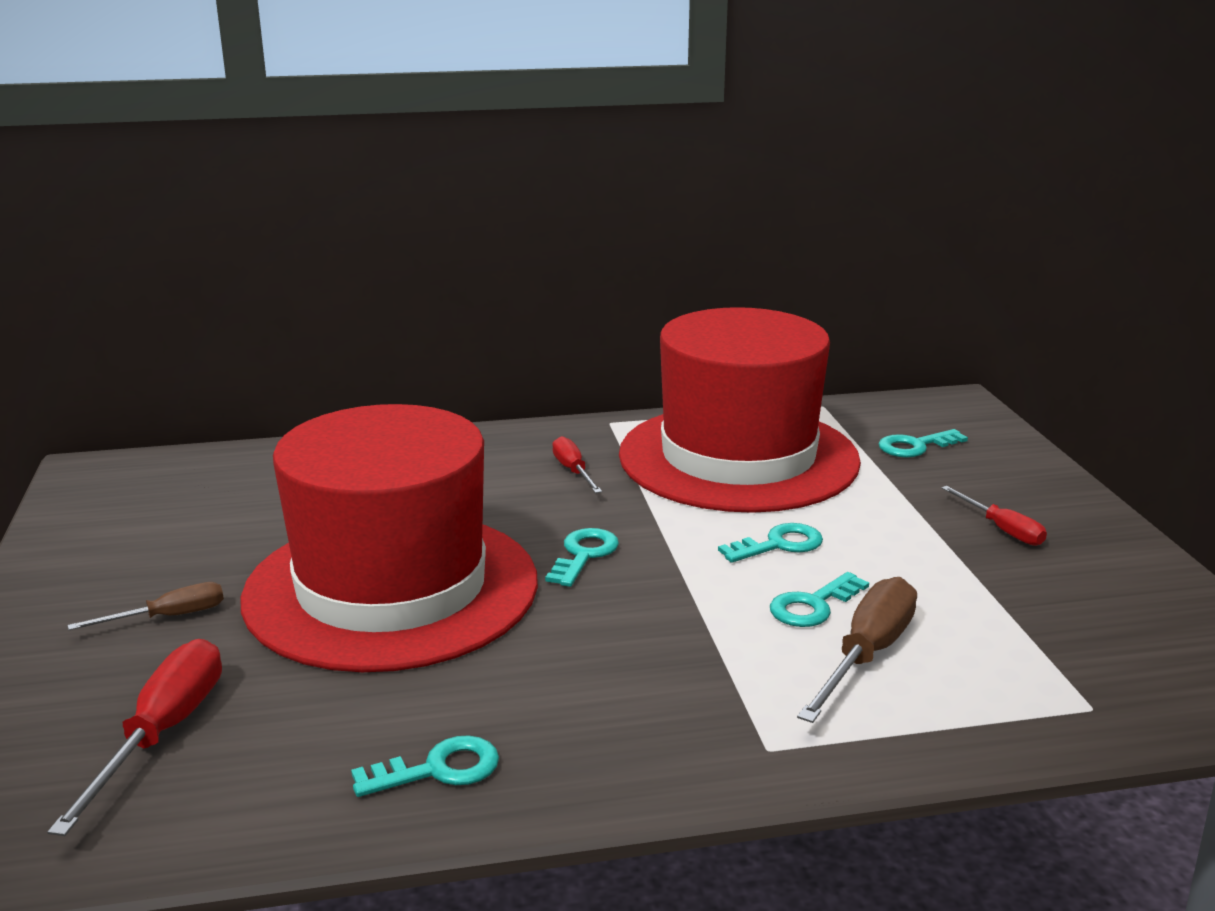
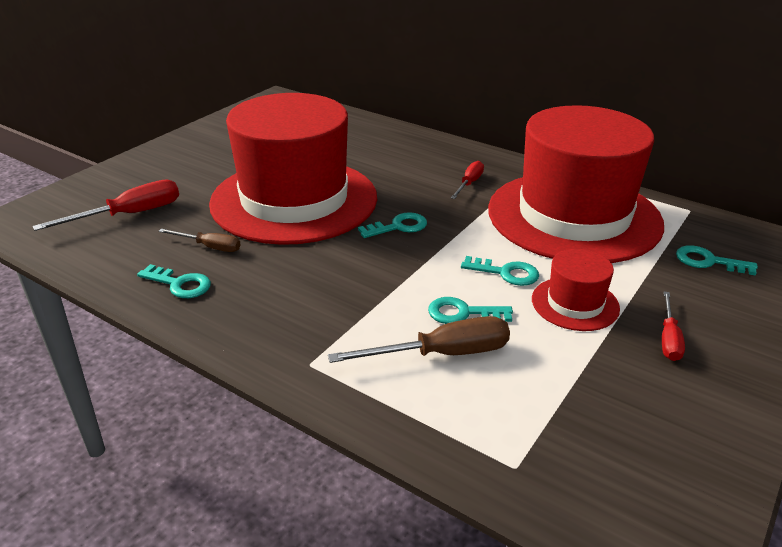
camera: 45 degrees right, 10 degrees up
brown screwdriver [67,582,224,630] -> brown screwdriver moved to [158,229,241,252]
none -> red hat [532,249,620,331]

